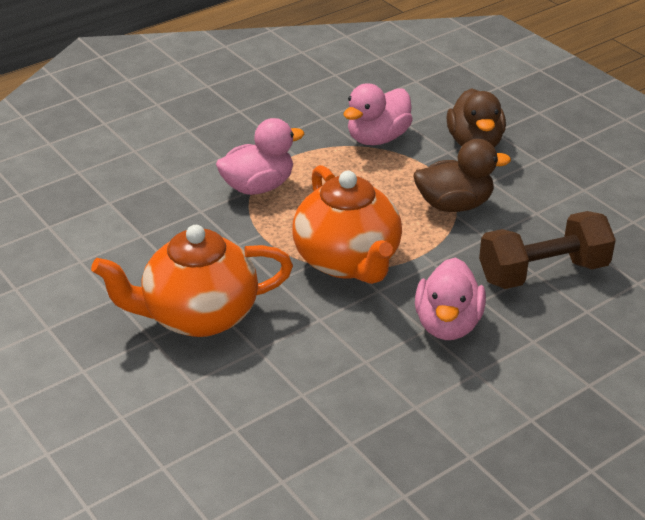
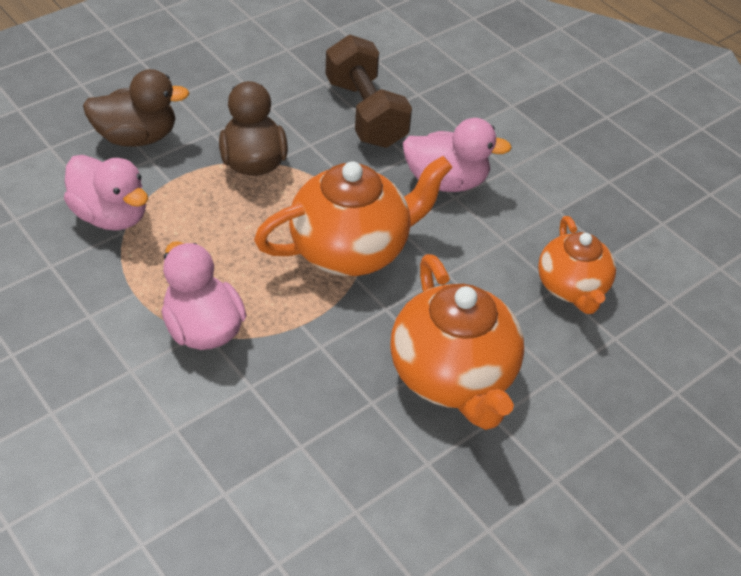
camera: 95 degrees left, 10 degrees up
none -> orange teapot [538,216,616,314]

